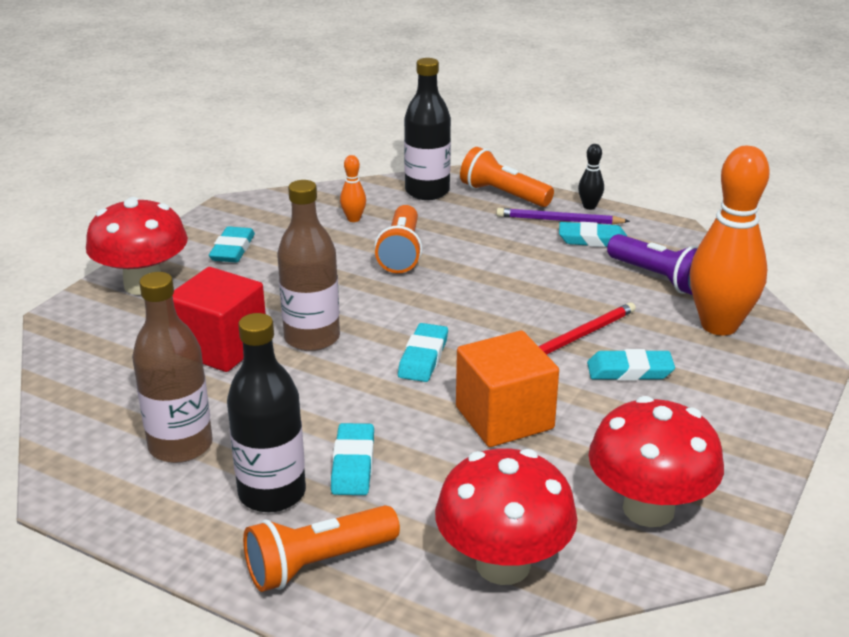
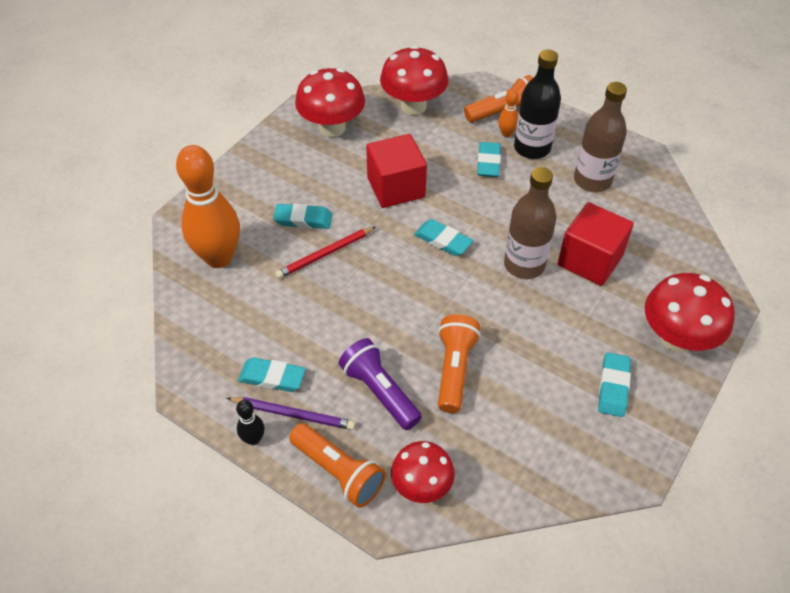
camera: 175 degrees left, 20 degrees up
orange bowling pin [340,155,366,222] -> orange bowling pin moved to [498,90,518,137]
turquoise eraser [398,323,448,382] -> turquoise eraser turned 75 degrees counterclockwise [414,219,473,256]
black bottle [404,58,451,200] -> red mushroom [391,441,455,503]
orange cube [456,331,559,447] -> red cube [366,134,427,208]
purple flashlight [607,234,698,295] -> purple flashlight moved to [339,338,422,430]

